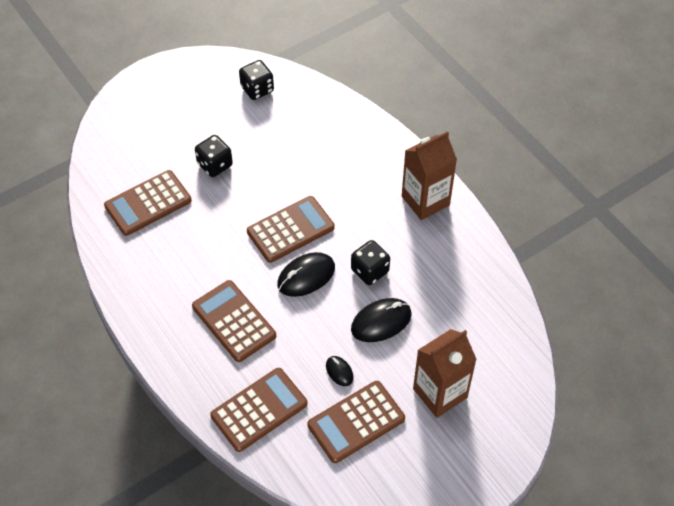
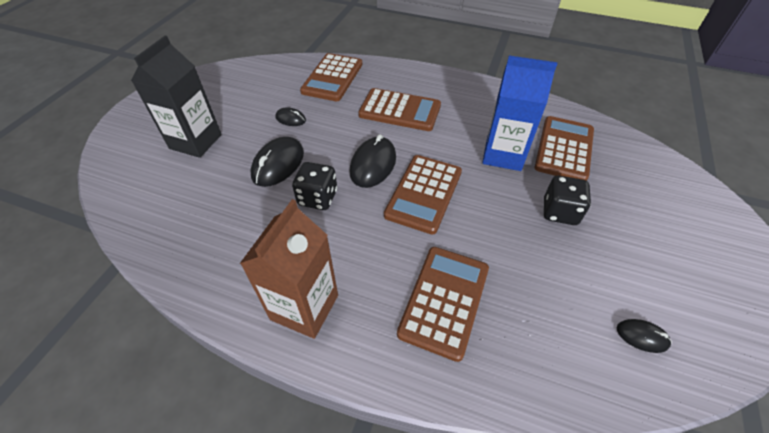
camera: 145 degrees right, 5 degrees down
black dice [239,60,274,100] -> black mouse [617,319,672,353]
brown calculator [307,381,405,463] -> brown calculator moved to [397,247,489,362]
brown carton [413,329,477,418] -> black carton [131,36,222,158]
none -> blue carton [482,55,557,171]

